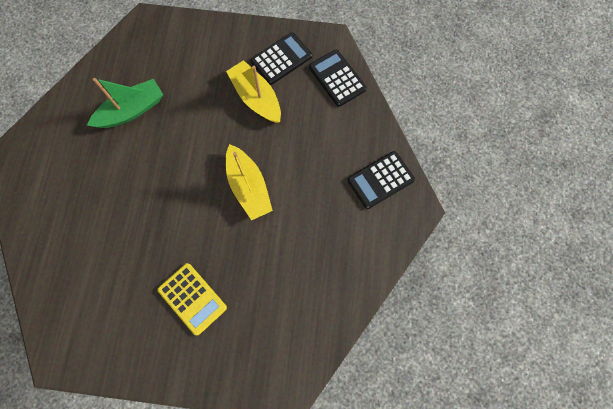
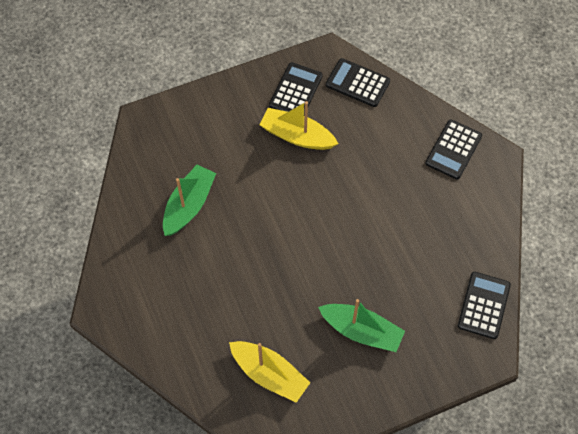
camera: 30 degrees left, 10 degrees down
yellow calculator [157,263,227,335] -> green boat [318,299,405,352]
yellow boat [226,144,273,220] -> yellow boat moved to [229,341,310,403]
none -> black calculator [458,272,511,339]

